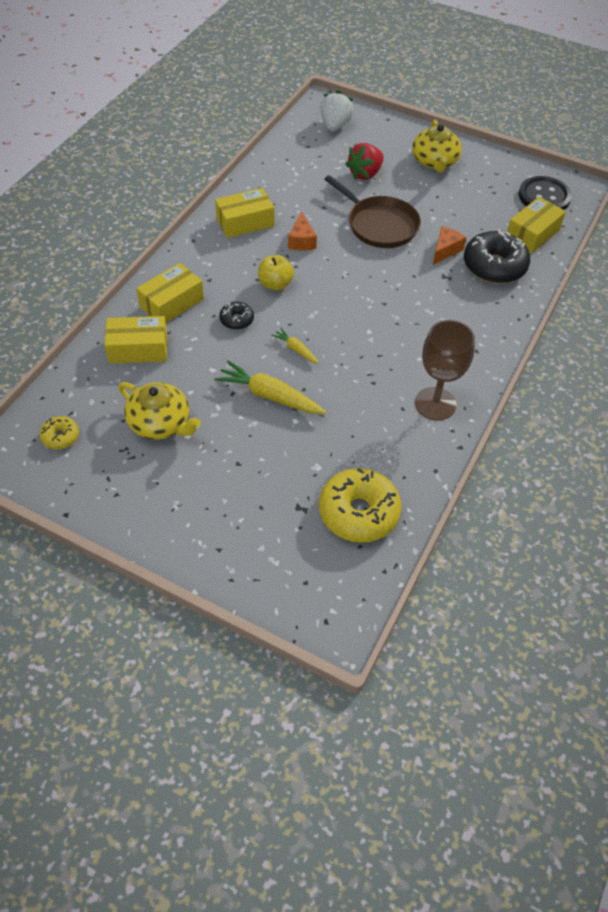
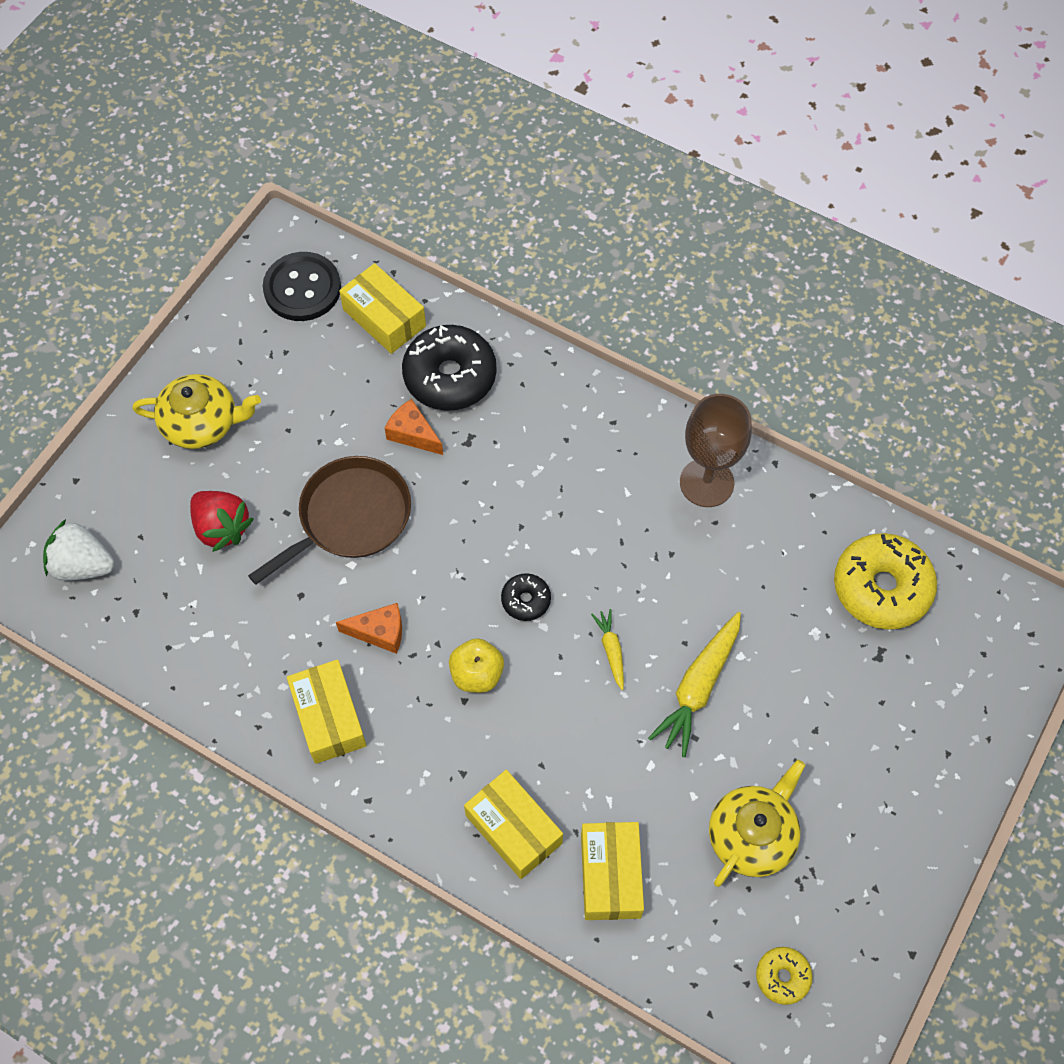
camera: 85 degrees left, 10 degrees up
black donut [219,302,254,330] -> black donut moved to [501,573,551,621]
yellow carrot [271,328,319,364] -> yellow carrot turned 120 degrees clockwise [591,609,624,690]

